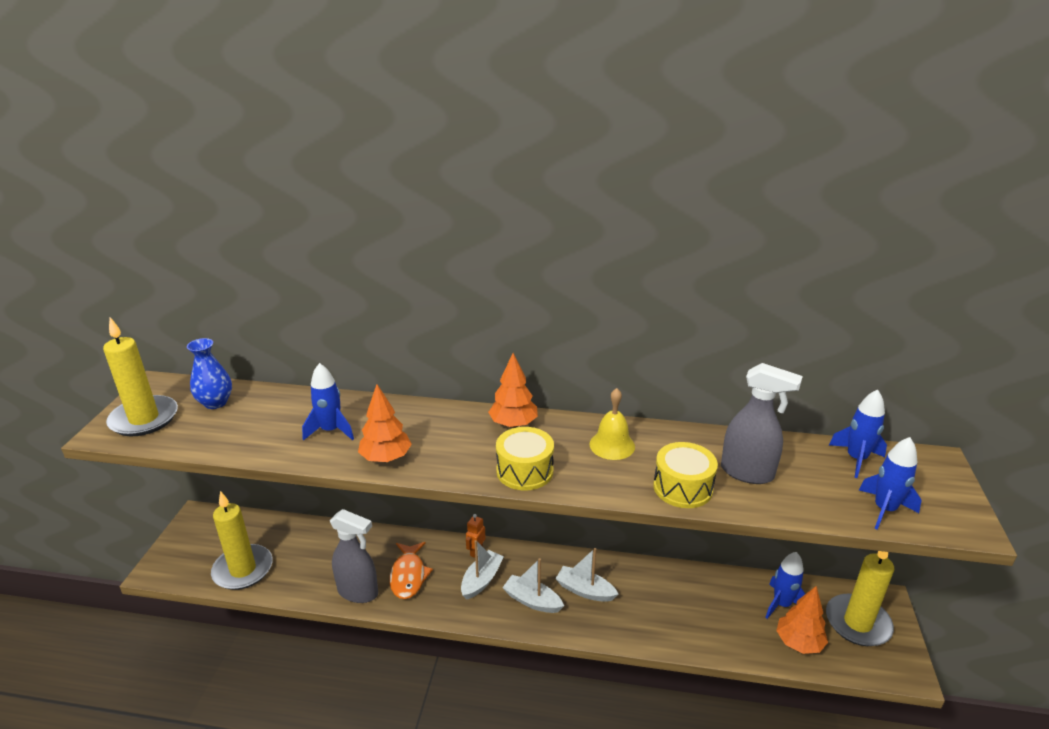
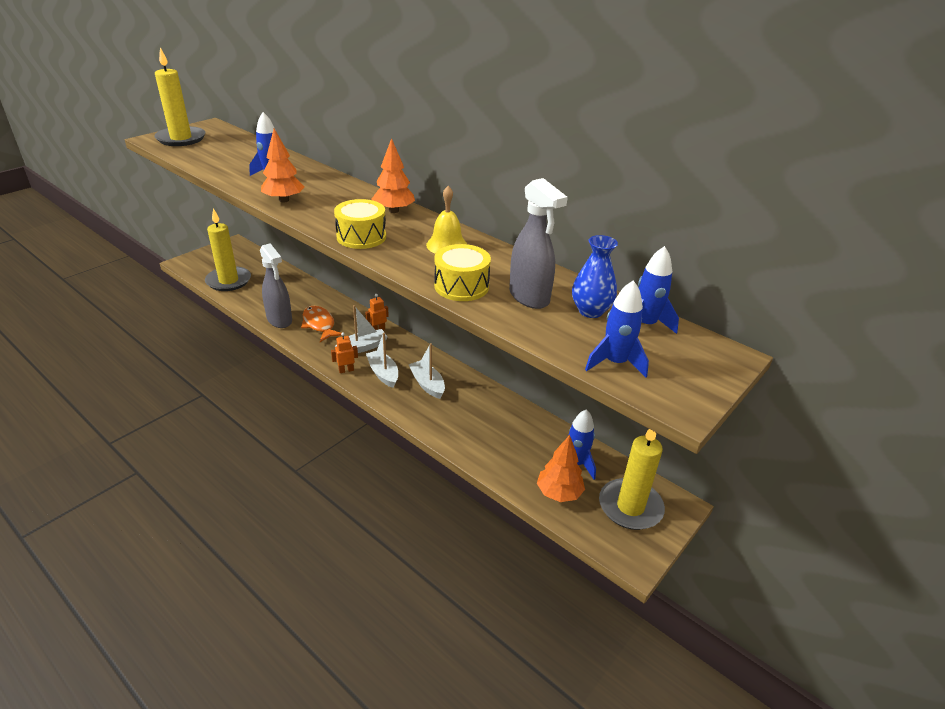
camera: 30 degrees right, 5 degrees up
blue vase [187,338,232,409] -> blue vase moved to [572,235,618,318]
orange fish [390,542,433,599] -> orange fish turned 120 degrees clockwise [301,306,342,342]
none -> orange robot [331,332,358,373]

